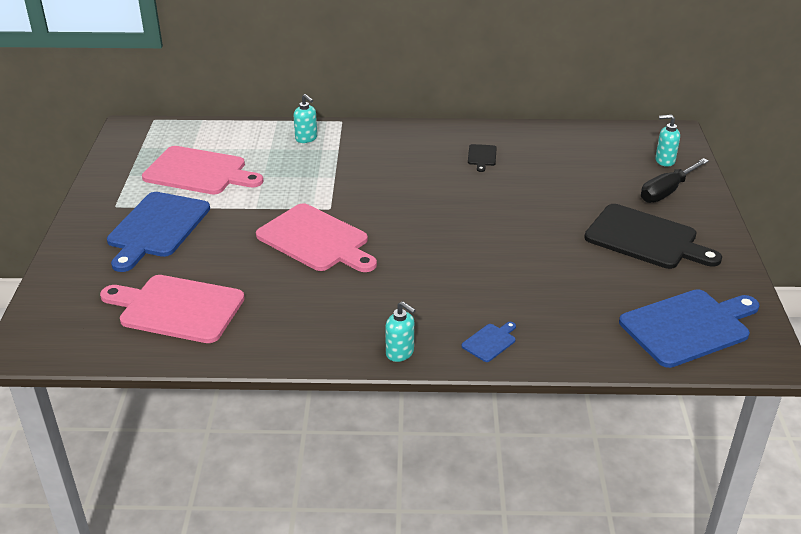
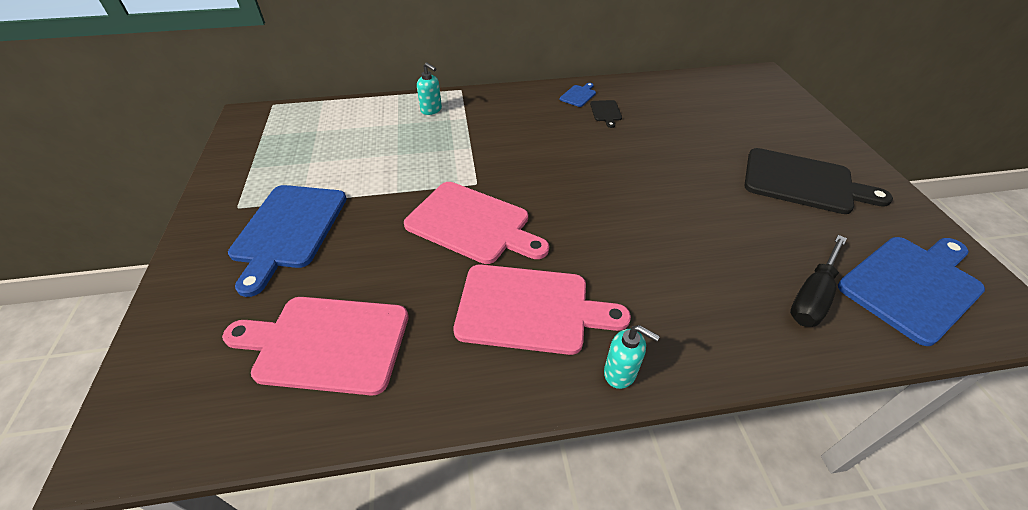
camera: 10 degrees left, 10 degrees up
pink cutting board [142,146,264,194] -> pink cutting board moved to [453,264,631,355]
blue cutting board [461,322,516,362] -> blue cutting board moved to [560,83,596,107]
black screwdriver [641,158,709,203] -> black screwdriver moved to [790,235,847,327]
turquoise soap dispenser [655,114,680,167] -> none

